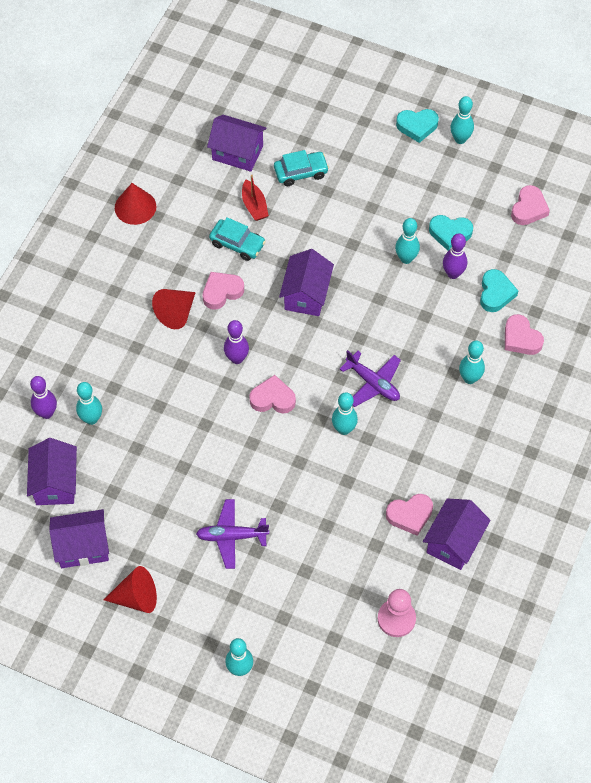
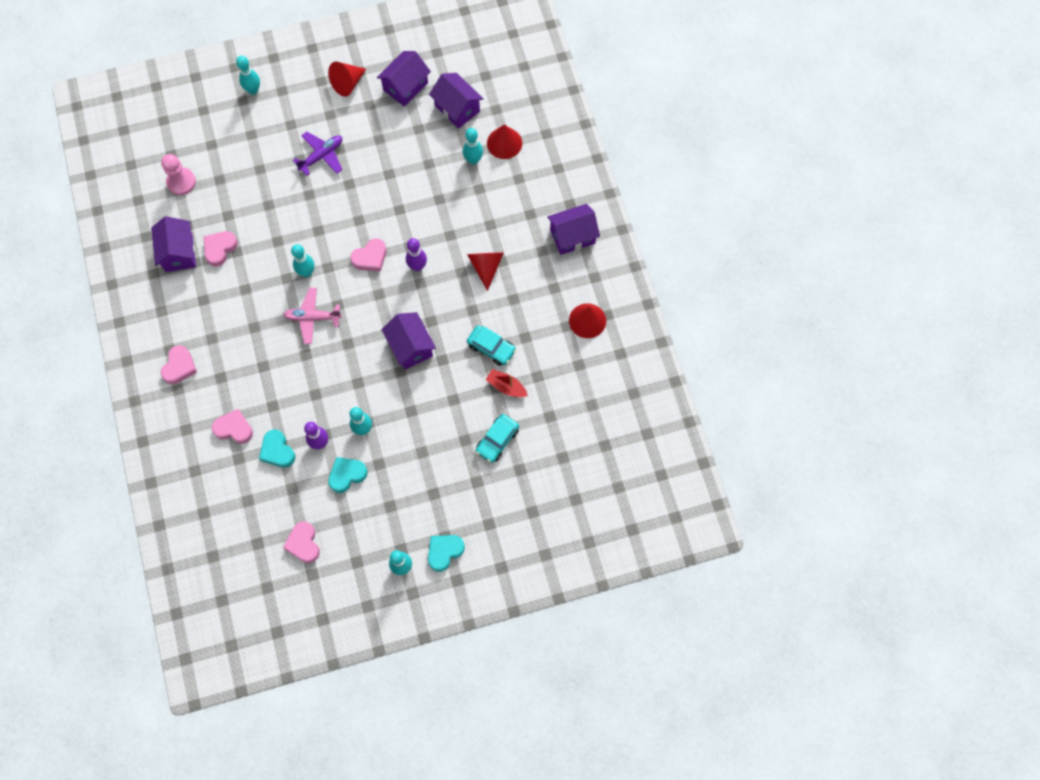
camera: 140 degrees right, 10 degrees up
purple bowling pin [30,376,57,419] -> red cone [487,125,522,159]
pink heart [203,272,244,310] -> pink heart moved to [161,345,197,384]
purple house [207,115,267,172] -> purple house moved to [547,204,600,255]
turquoise car [209,217,266,261] -> turquoise car turned 135 degrees counterclockwise [467,325,516,366]
purple plane [340,350,401,407] -> pink plane [283,288,342,344]
turquoise bowling pin [459,340,485,384] -> none

